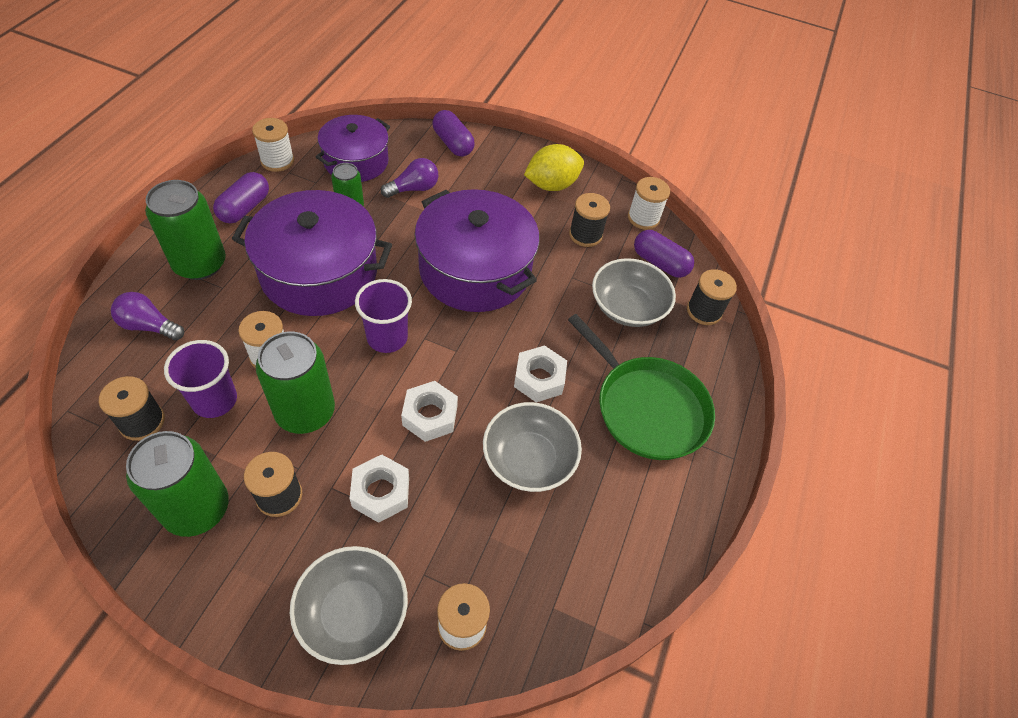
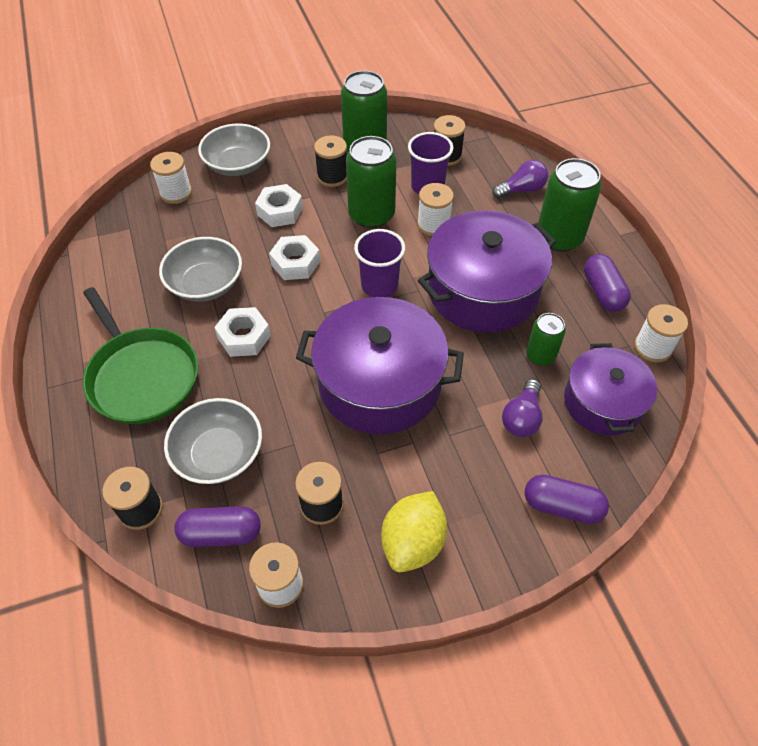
camera: 145 degrees right, 0 degrees up
green pan [568,314,715,460] -> green pan turned 135 degrees counterclockwise [83,287,198,424]

